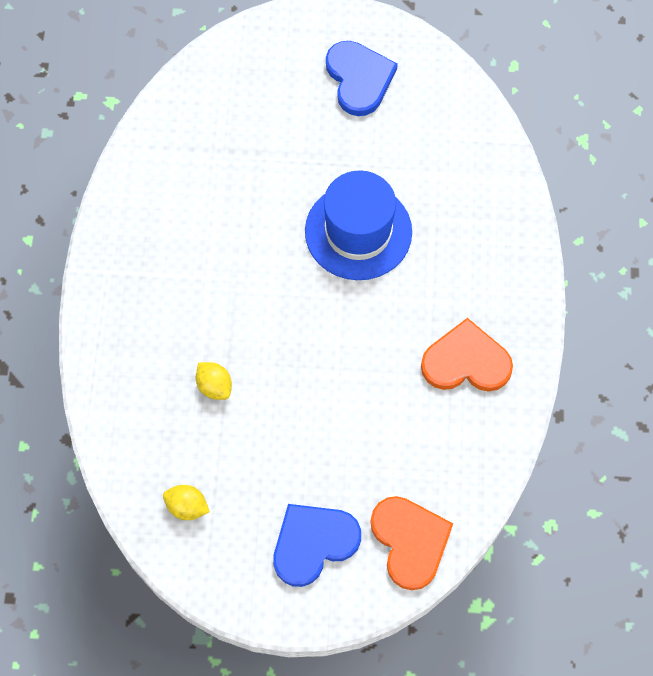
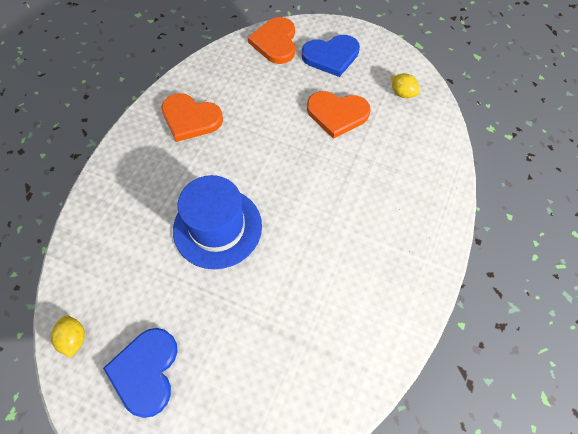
camera: 160 degrees left, 5 degrees down
yellow lemon [196,362,232,400] -> yellow lemon moved to [51,315,85,358]
none -> orange heart [307,91,371,139]

